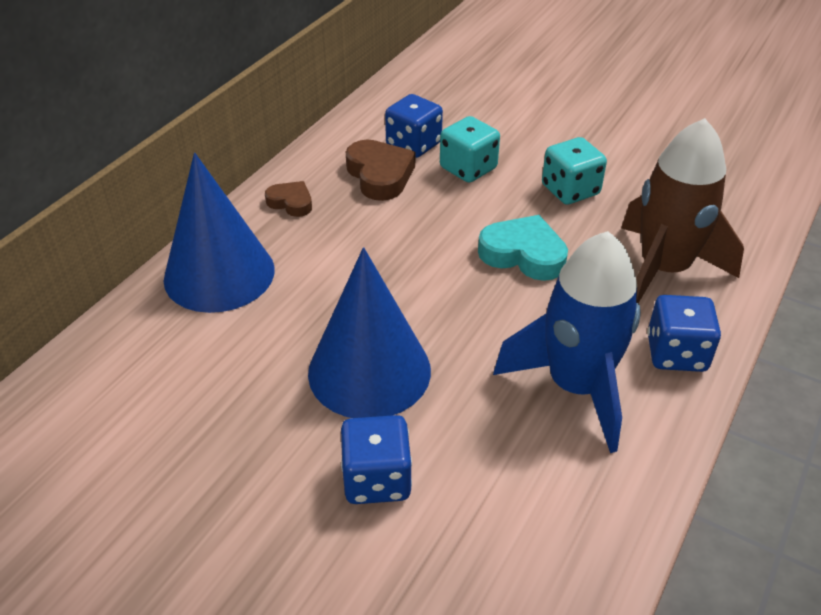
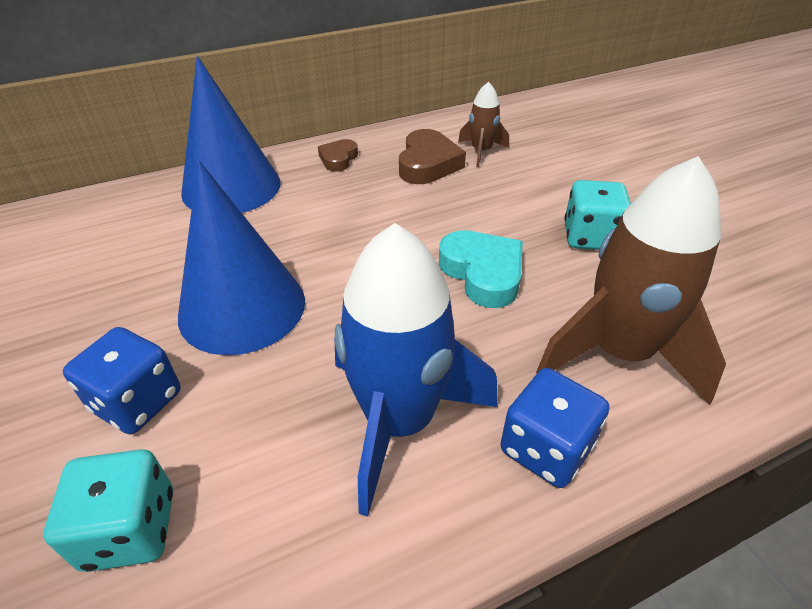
camera: 35 degrees right, 0 degrees up
brown heart [265,181,312,217] -> brown heart turned 135 degrees counterclockwise [318,139,358,172]
blue dice [385,94,443,158] -> brown rocket [458,82,509,167]
turquoise dice [440,116,500,183] -> turquoise dice moved to [44,449,173,572]

